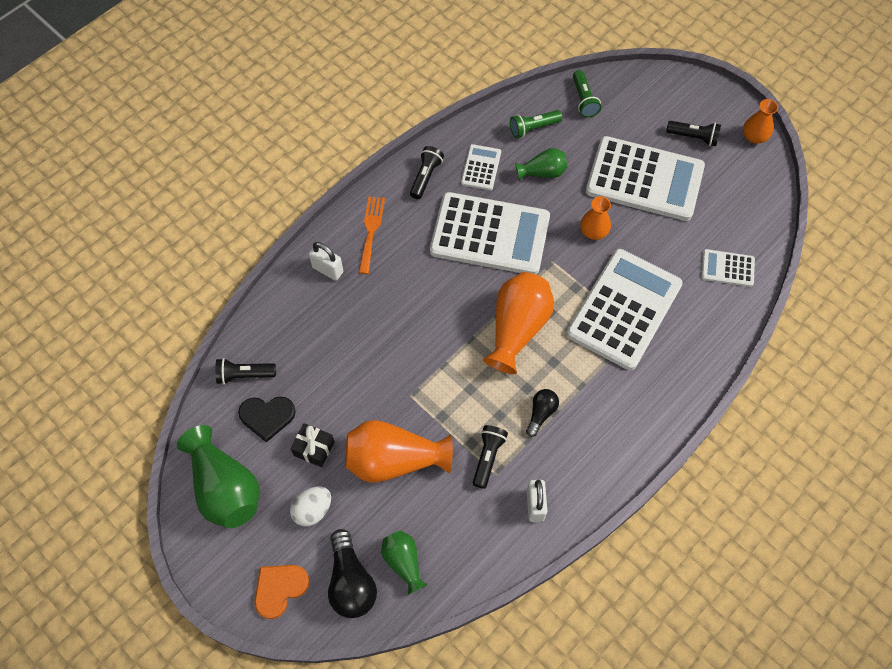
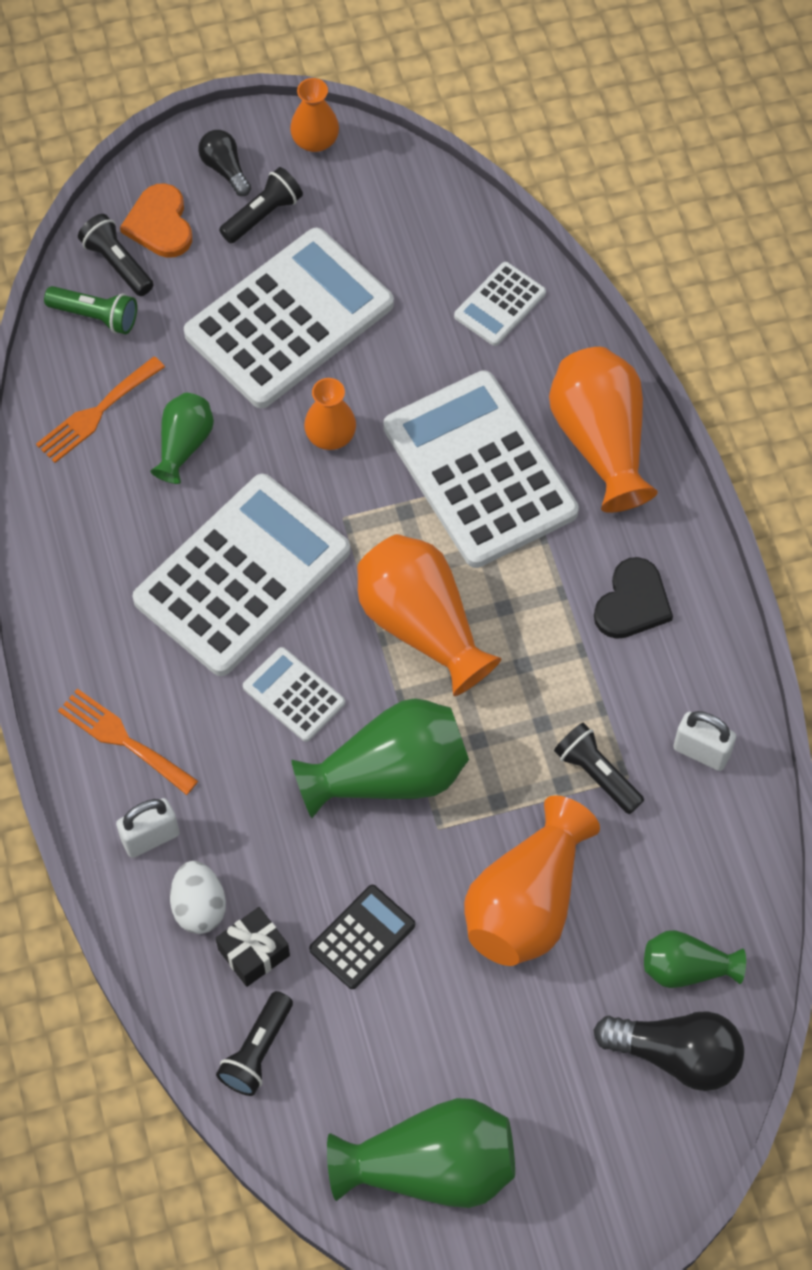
camera: 60 degrees left, 0 degrees up
black heart [238,396,296,443] -> black heart moved to [594,557,673,639]
orange heart [254,565,310,619] -> orange heart moved to [120,183,192,258]
white egg [290,487,331,527] -> white egg moved to [170,861,226,934]
black gift [291,423,334,467] -> black gift moved to [216,907,290,987]
black flashlight [410,146,444,199] -> black flashlight moved to [78,214,154,296]
white calculator [461,144,501,190] -> white calculator moved to [243,647,345,742]
green flashlight [510,110,562,138] -> orange fork [36,356,165,463]
black light bulb [526,389,559,437] -> black light bulb moved to [198,130,251,196]
none -> green vase [291,698,469,818]
none -> black calculator [309,885,415,989]
none -> orange vase [549,347,658,513]

